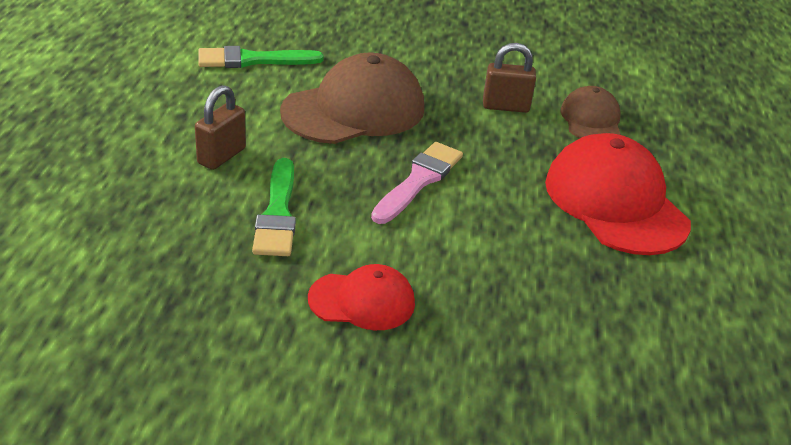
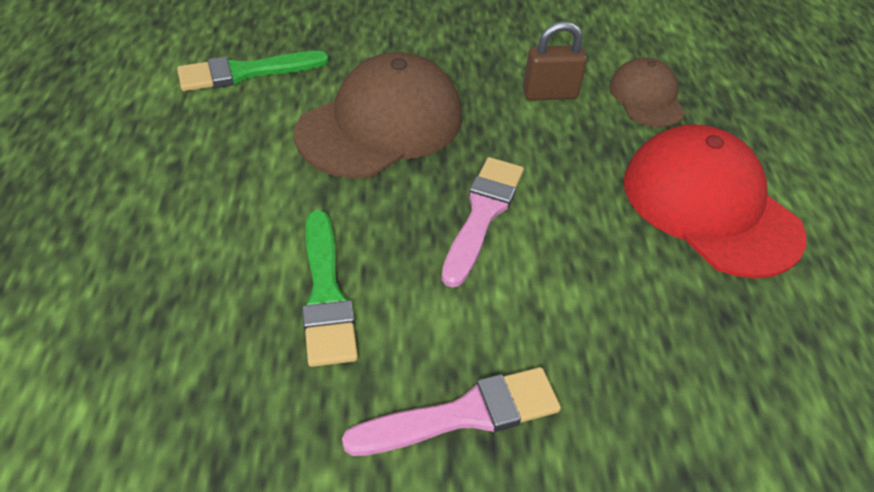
camera: 10 degrees left, 10 degrees up
brown padlock [195,85,246,170] -> none
red cap [308,264,415,330] -> pink brush [342,367,561,456]

